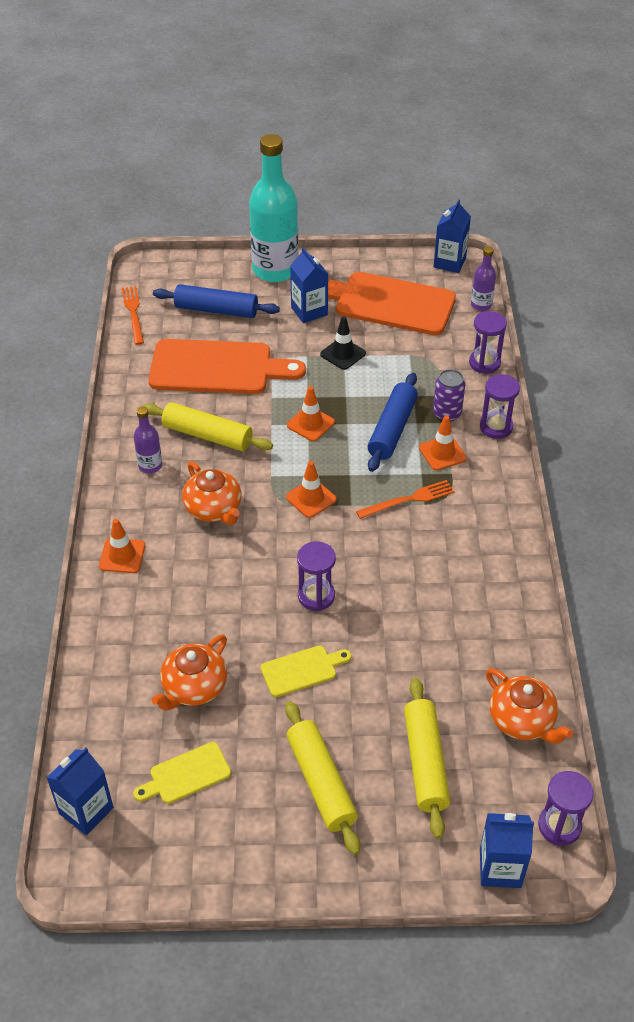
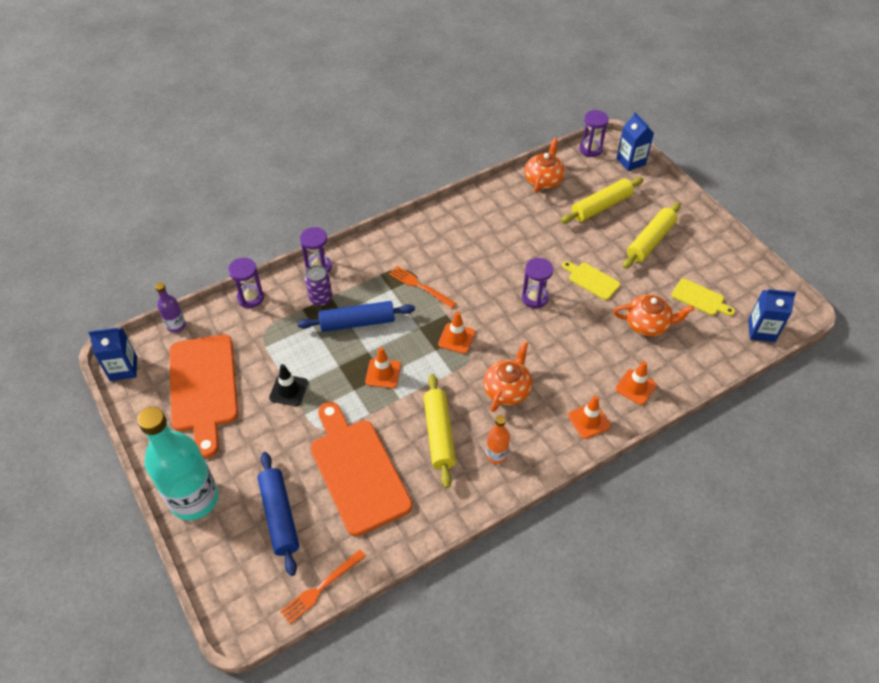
camera: 120 degrees left, 5 degrees up
purple bottle [134,406,162,473] -> orange bottle [486,415,510,464]
blue carton [290,247,328,323] -> none
orange traffic cone [419,416,467,471] -> orange traffic cone moved to [615,361,657,405]

